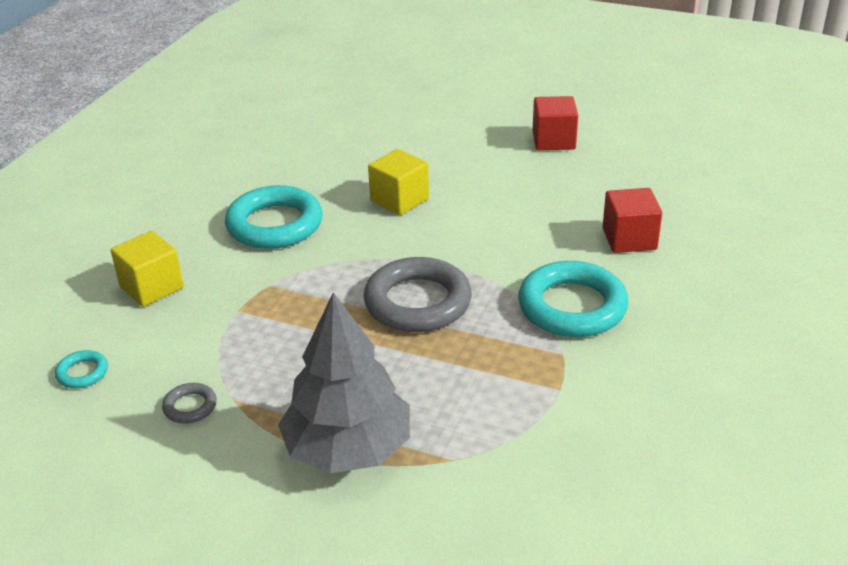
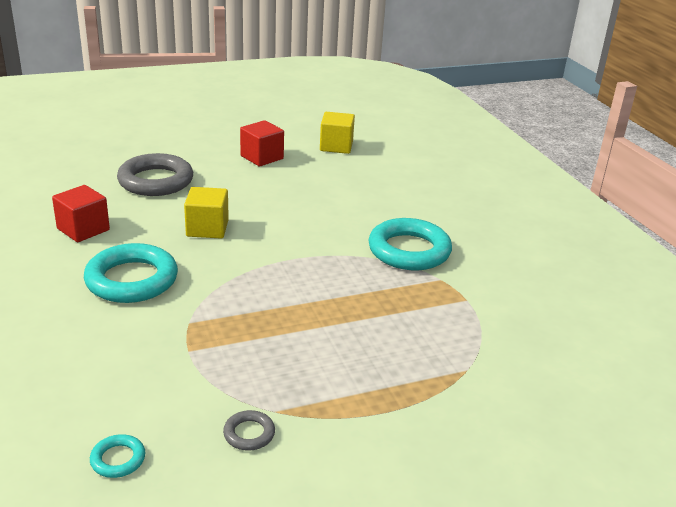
camera: 45 degrees left, 5 degrees down
yellow cube [111,231,184,307] -> yellow cube moved to [320,112,355,154]
grey tree [278,292,410,474] -> none
grey ring [364,257,472,332] -> grey ring moved to [117,153,193,196]
red cube [602,188,662,253] -> red cube moved to [52,185,110,242]

